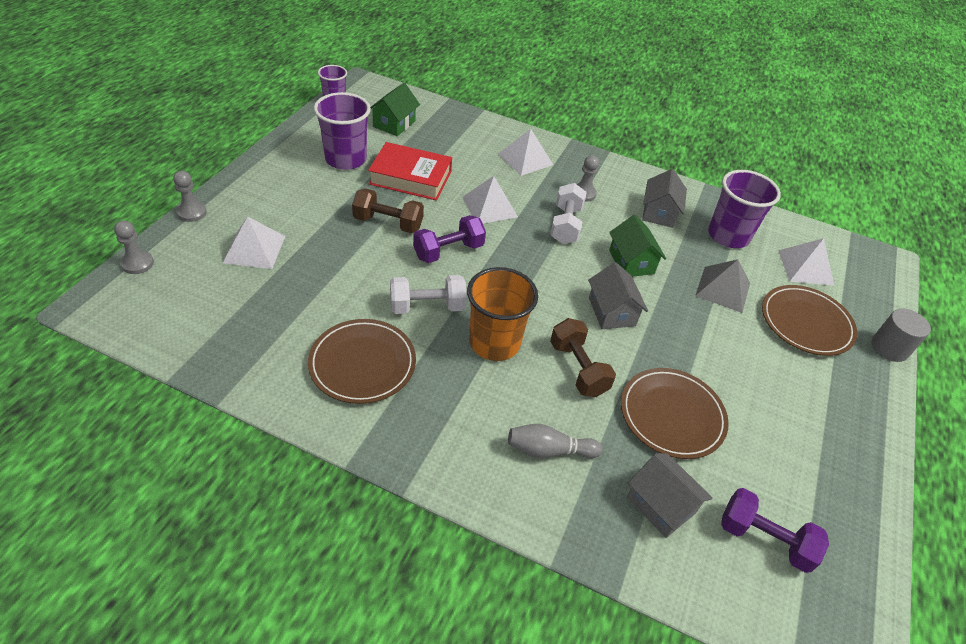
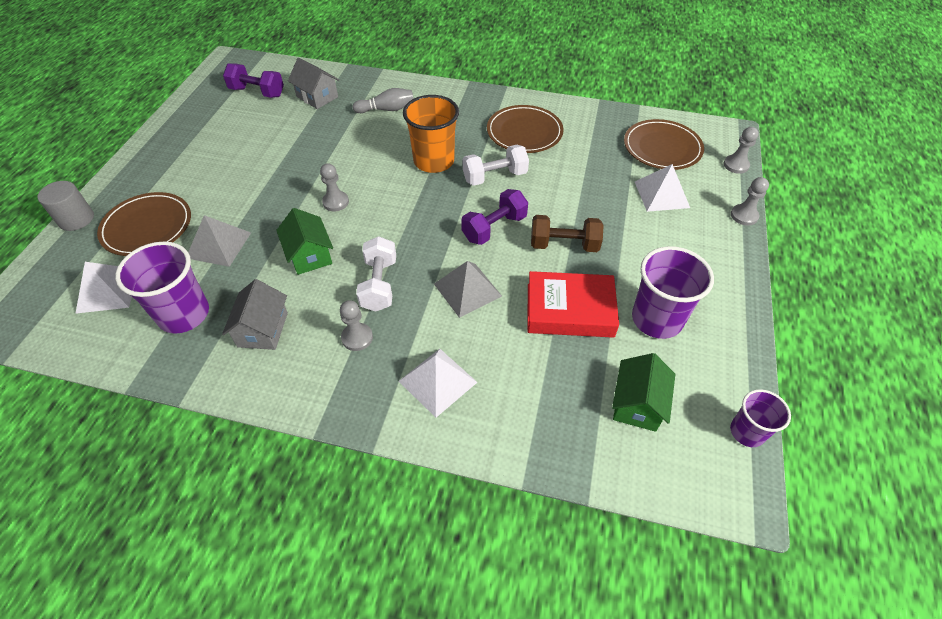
camera: 175 degrees right, 5 degrees up
white pyramid [462,176,518,224] -> grey pyramid [434,261,502,318]
brown dumbbell [550,318,616,397] -> none
grey house [588,262,648,329] -> grey pawn [320,163,349,211]
brown plate [621,368,729,459] -> brown plate moved to [624,119,704,170]

